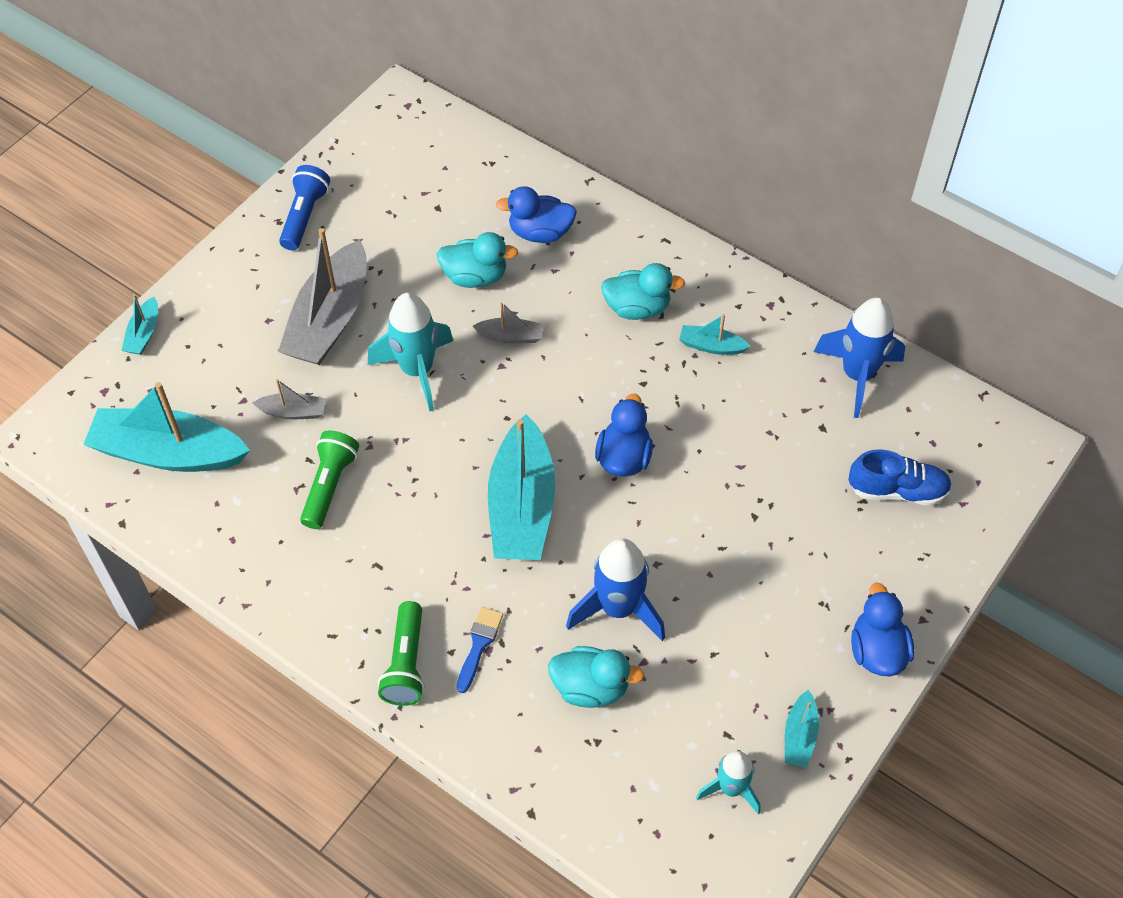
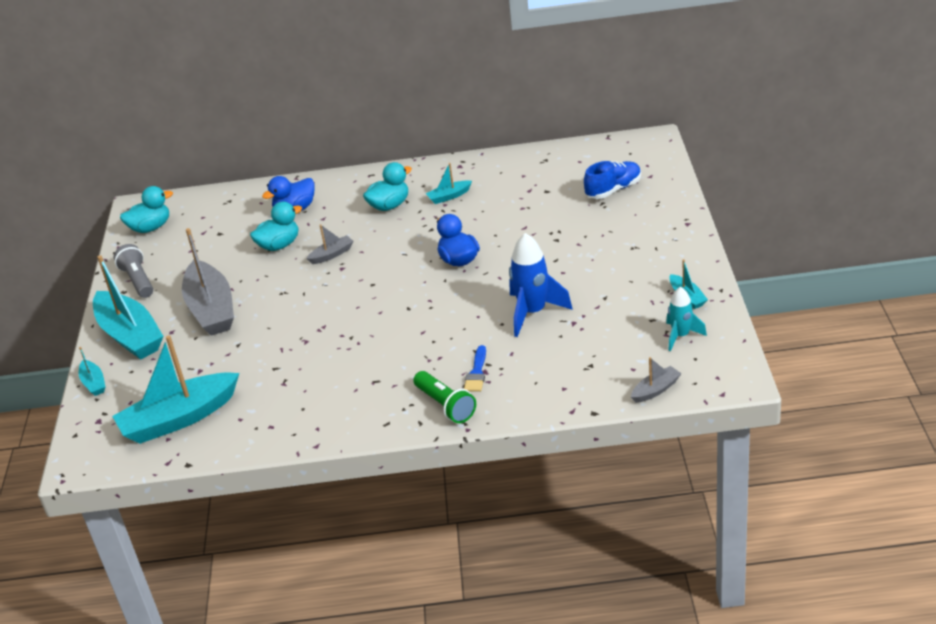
camera: 35 degrees left, 20 degrees down
grey boat [252,379,326,419] -> grey boat moved to [631,357,682,403]
blue flashlight [279,165,330,250] -> grey flashlight [114,244,153,298]
green flashlight [300,430,359,529] -> none
turquoise rocket [368,293,453,411] -> none
blue brush [457,607,503,693] -> blue brush turned 150 degrees counterclockwise [464,345,486,392]
turquoise boat [488,414,556,560] -> turquoise boat moved to [93,255,164,360]
turquoise duck [548,646,644,708] -> turquoise duck moved to [120,186,173,233]
blue rocket [814,297,905,418] -> none
blue duck [851,583,914,676] -> none

